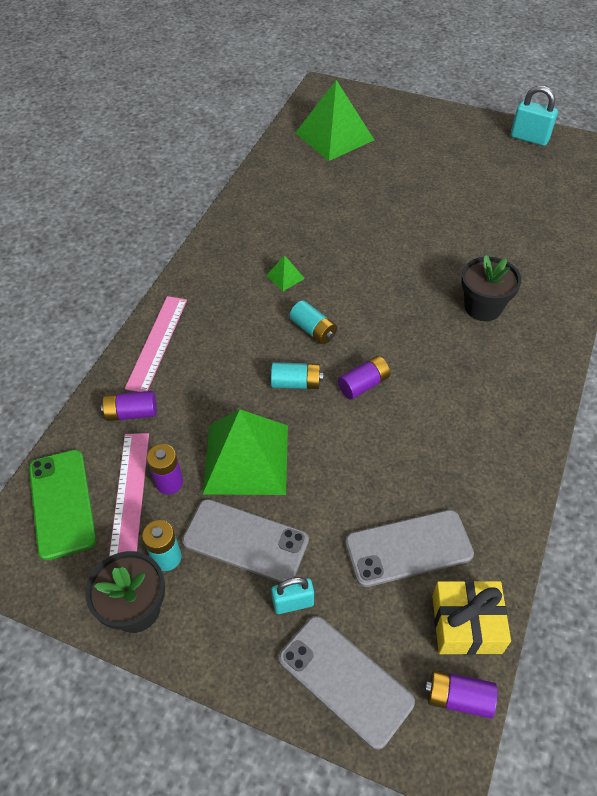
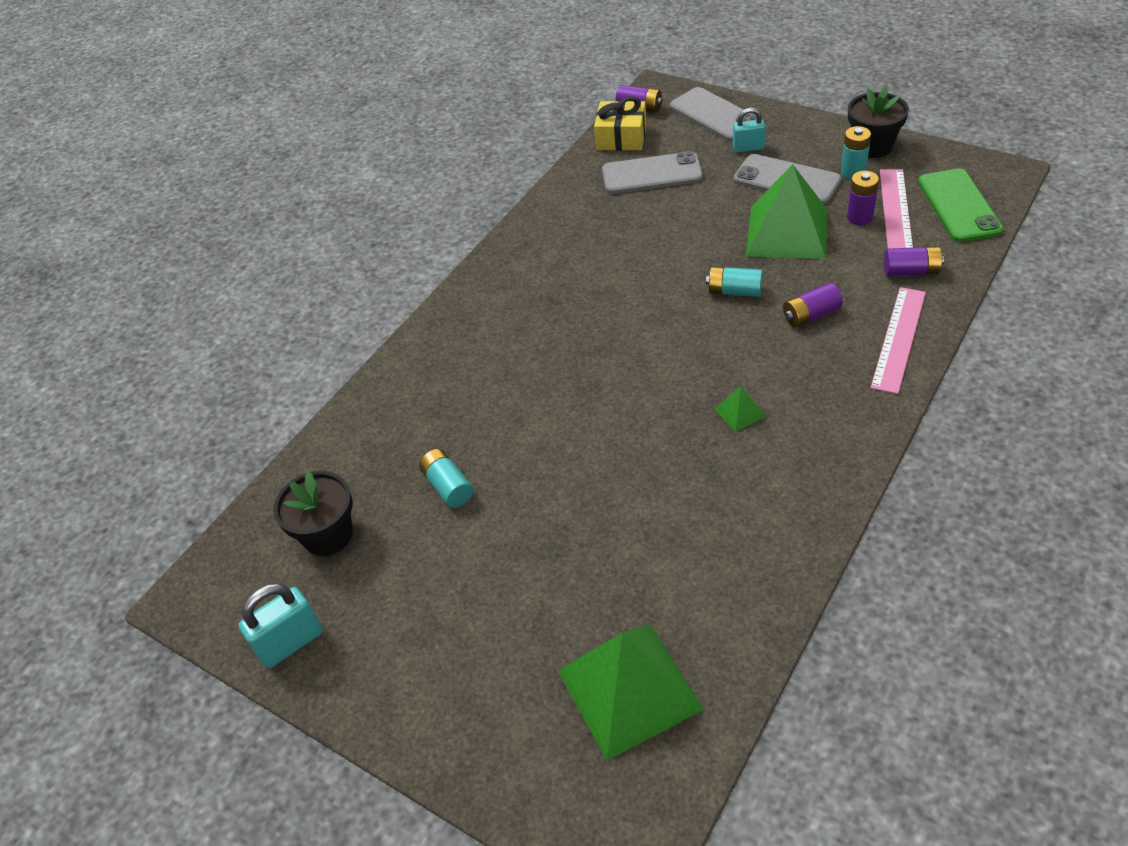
camera: 165 degrees left, 5 degrees down
turquoise battery [289,300,337,344] -> turquoise battery moved to [419,449,473,508]
purple battery [338,356,390,400] -> purple battery moved to [783,283,843,327]
black flower pot [461,255,521,321] -> black flower pot moved to [274,471,352,556]
turquoise padlock [511,85,558,146] -> turquoise padlock turned 75 degrees counterclockwise [238,583,322,668]

